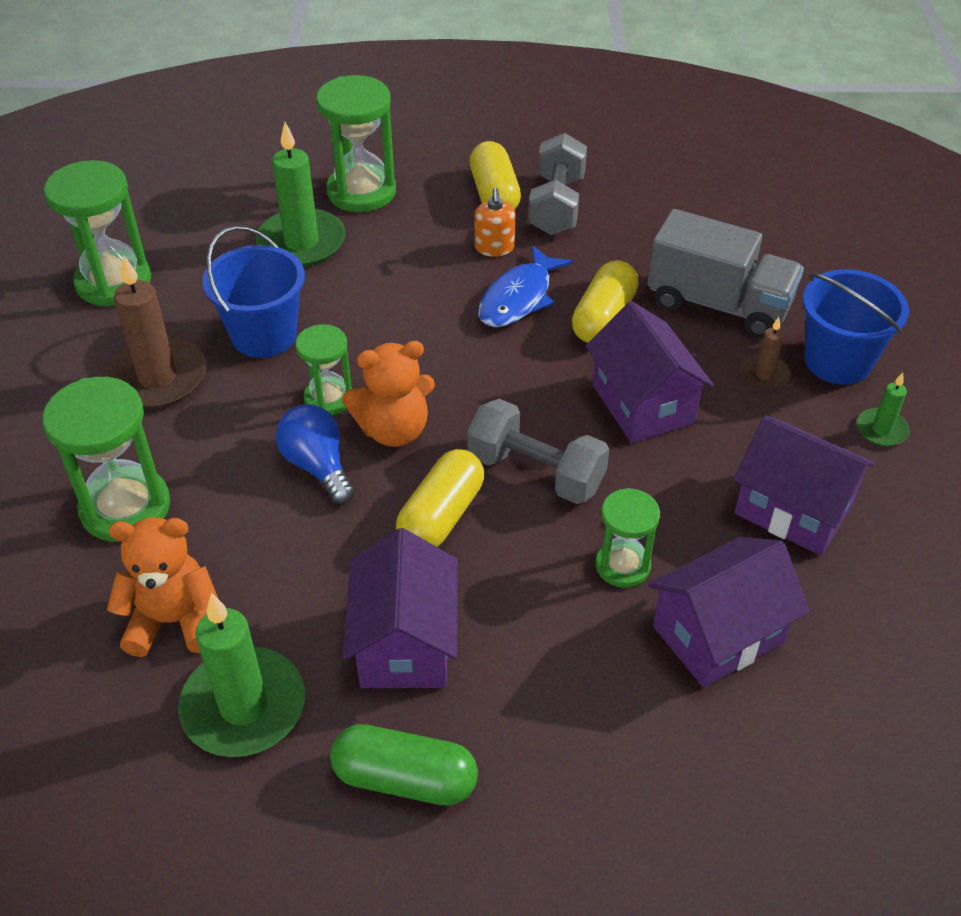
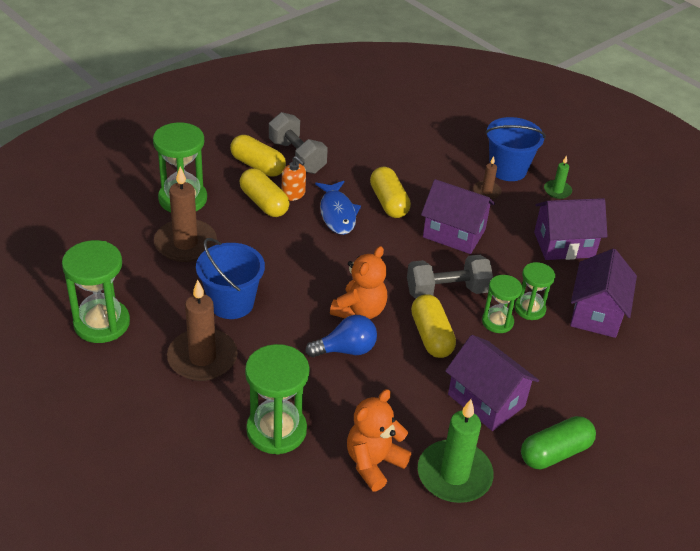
camera: 45 degrees left, 5 degrees down
green candle [256,122,346,267] -> brown candle [154,167,217,262]
blue light bulb [276,404,355,504] -> blue light bulb turned 150 degrees clockwise [305,315,377,357]
green hourglass [295,324,352,415] -> green hourglass moved to [482,275,522,333]
grey truck [647,209,804,338] -> none
none -> yellow capsule [239,168,289,217]

